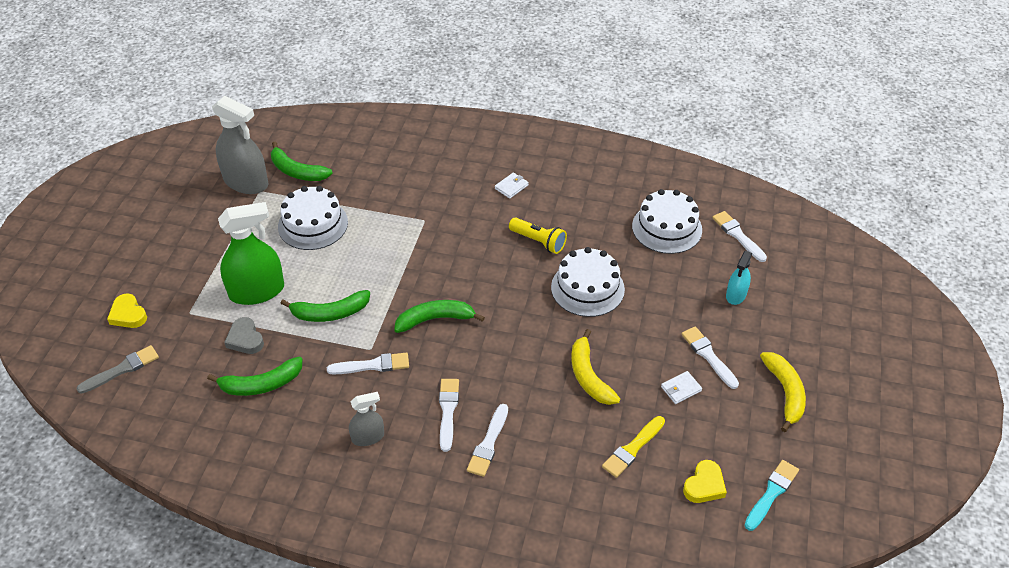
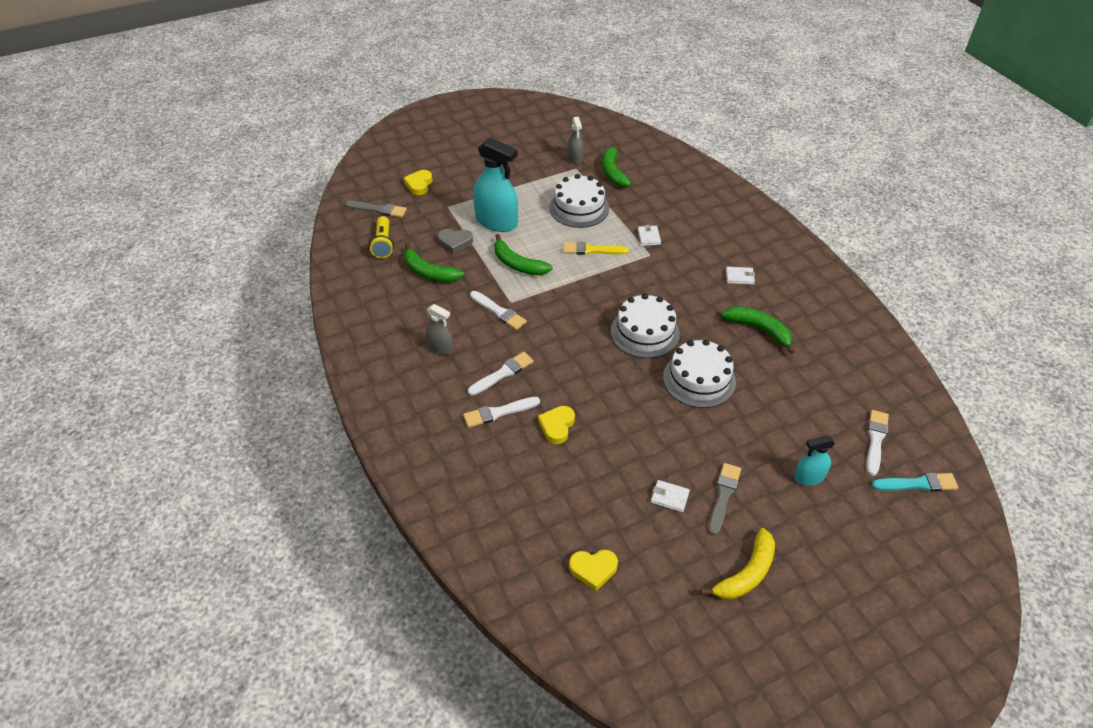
camera: 50 degrees right, 0 degrees up
grey spray bottle [212,96,269,194] -> grey spray bottle [568,117,584,164], size x0.53
green spray bottle [218,202,284,305] -> turquoise spray bottle [473,138,518,232]
grey heart [224,317,264,354] -> grey heart turned 105 degrees counterclockwise [438,229,473,253]
green banana [394,300,485,333] -> green banana moved to [721,306,794,354]
yellow flashlight [509,217,567,254] -> yellow flashlight moved to [369,216,394,258]
yellow banana [571,329,620,405] -> none
yellow brush [602,416,665,478] -> yellow brush moved to [563,242,629,255]
white cake [632,189,702,254] -> white cake moved to [611,294,680,358]
white brush [682,327,739,389] -> grey brush [708,463,741,536]
turquoise brush [744,460,799,531] -> turquoise brush moved to [871,473,958,492]
none -> yellow heart [538,406,575,444]
none -> white wallet [638,225,661,246]

